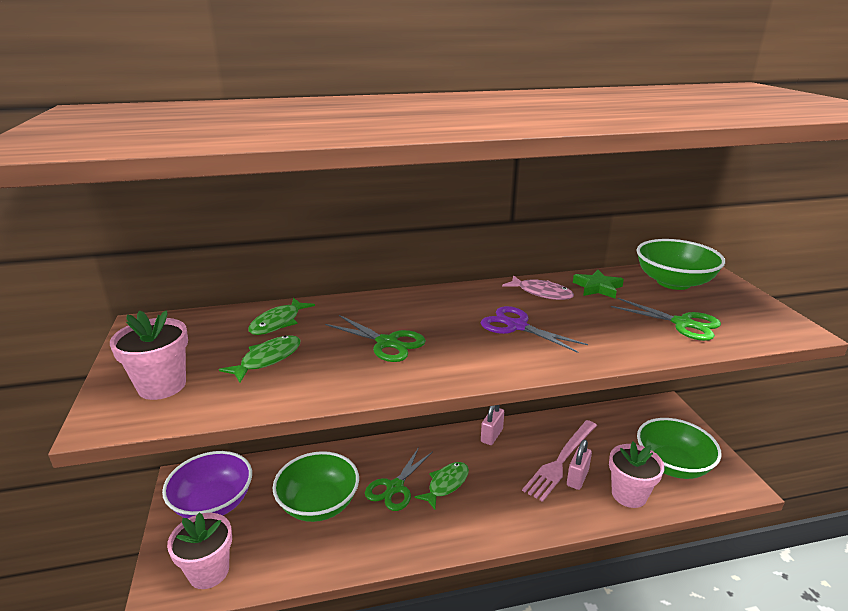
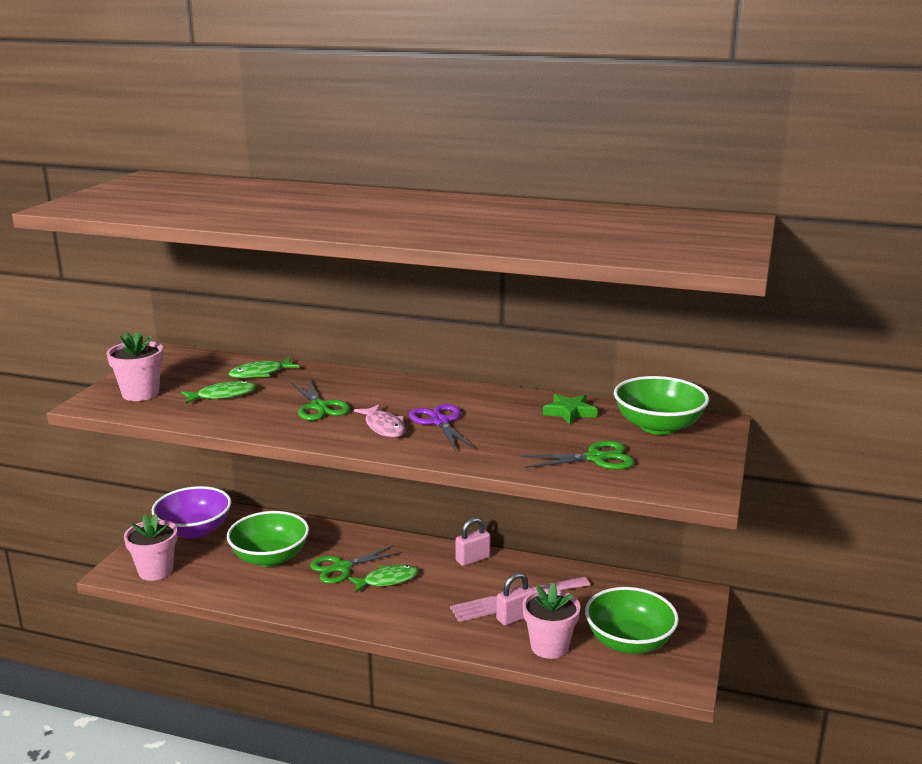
camera: 30 degrees right, 5 degrees down
pink fish [502,275,574,300] -> pink fish moved to [354,404,405,438]
green scissors [611,298,721,341] -> green scissors turned 75 degrees counterclockwise [520,441,635,470]

